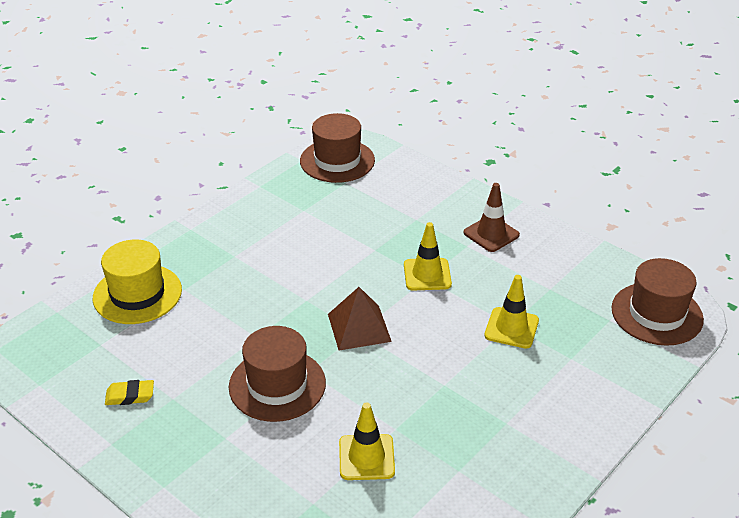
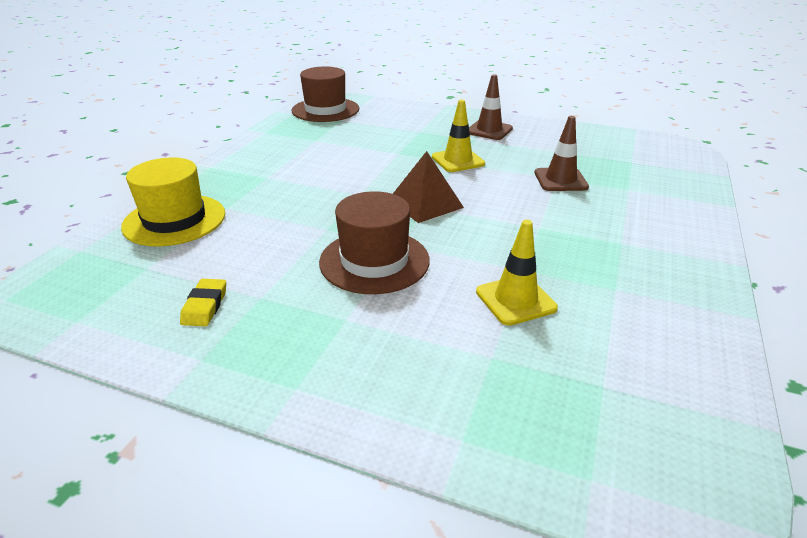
camera: 20 degrees left, 5 degrees down
yellow eraser [105,380,154,405] -> yellow eraser turned 60 degrees counterclockwise [180,279,226,326]
yellow traffic cone [484,275,539,349] -> brown traffic cone [534,116,589,191]
brown hat [611,258,704,346] -> none

